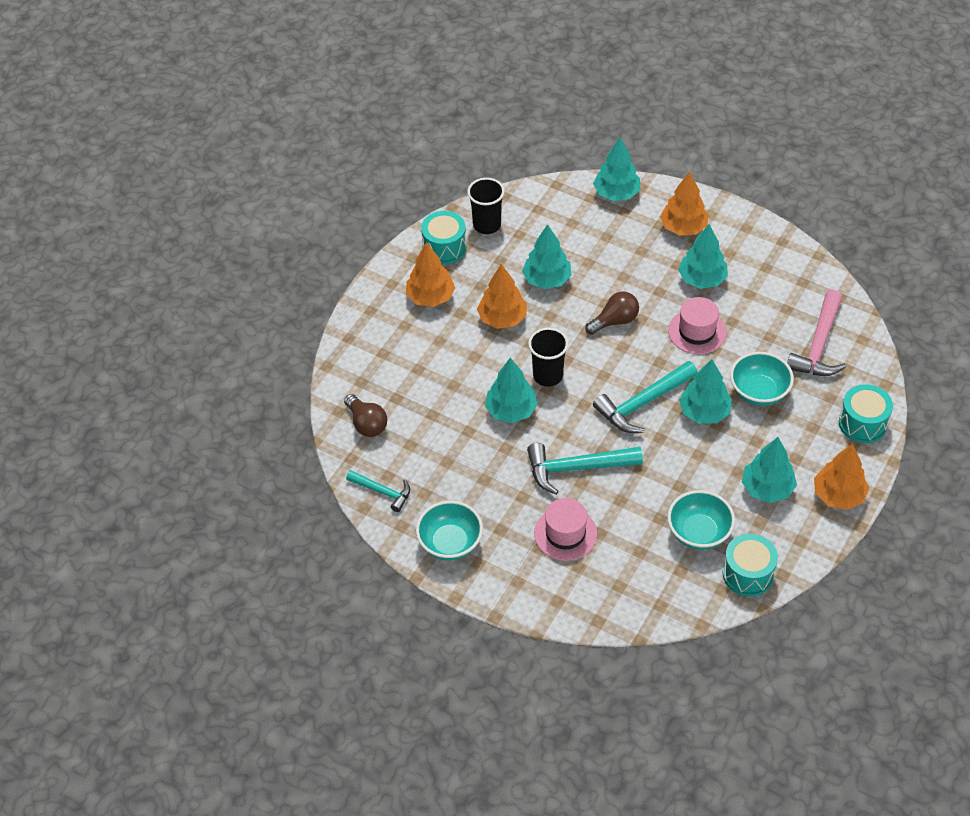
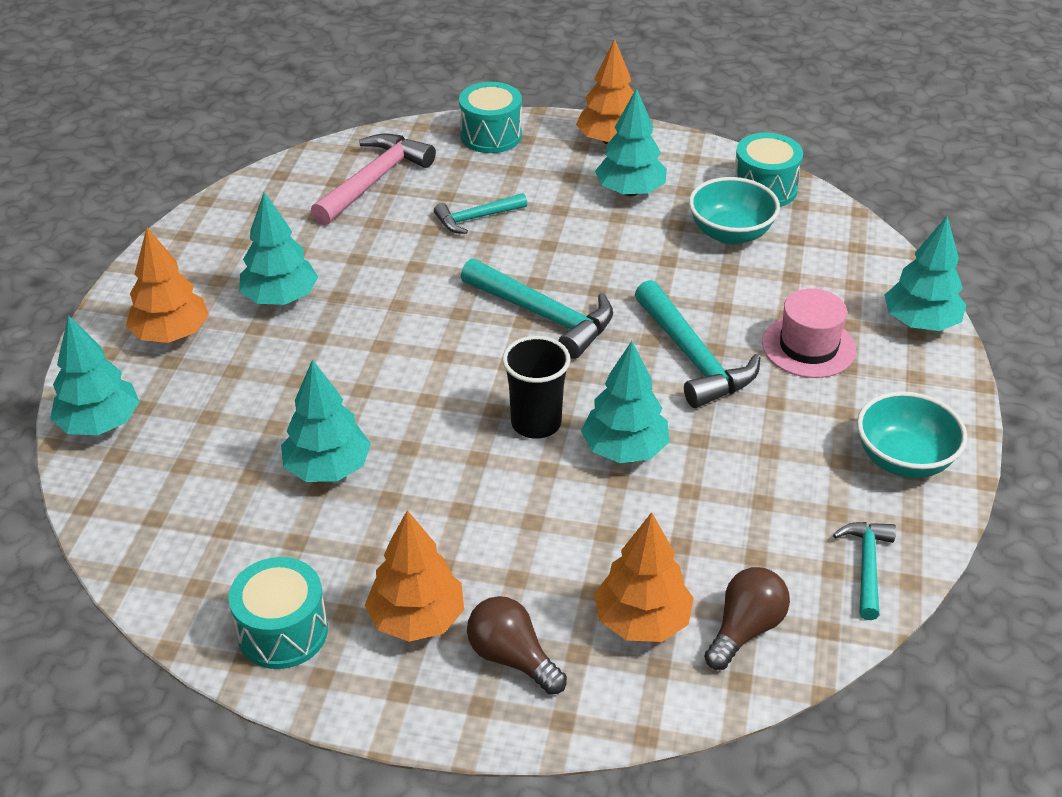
camera: 110 degrees left, 10 degrees down
black cup [467,178,505,234] -> none
orange tree [477,264,527,329] -> orange tree moved to [594,512,694,642]
brown light bulb [585,291,639,335] -> brown light bulb moved to [467,596,567,695]
pink hat [668,297,726,354] -> none
turquoise tree [679,359,732,424] -> turquoise tree moved to [884,216,966,331]
turquoise bowl [730,352,794,406] -> turquoise hammer [434,193,527,234]
pink hammer [787,289,846,376] -> pink hammer turned 60 degrees counterclockwise [311,134,436,226]

